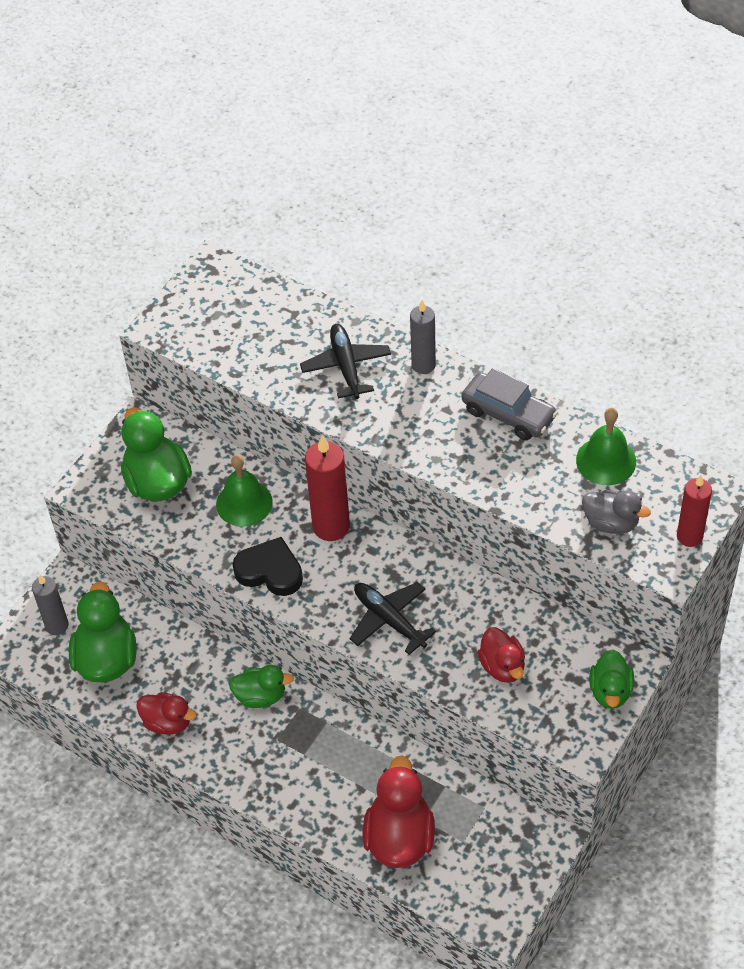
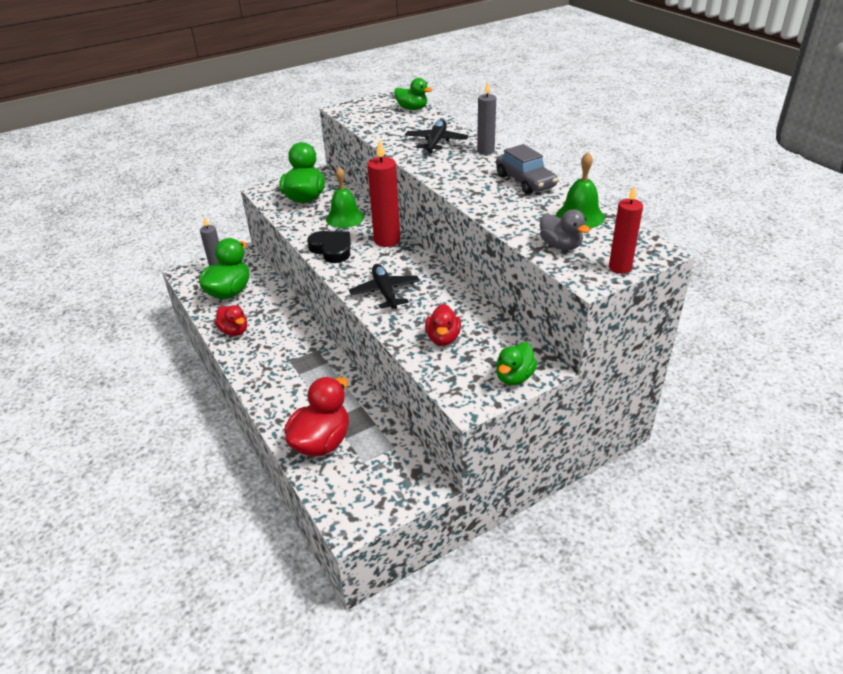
camera: 25 degrees right, 15 degrees down
green duck [229,665,294,708] -> green duck moved to [394,78,432,110]

